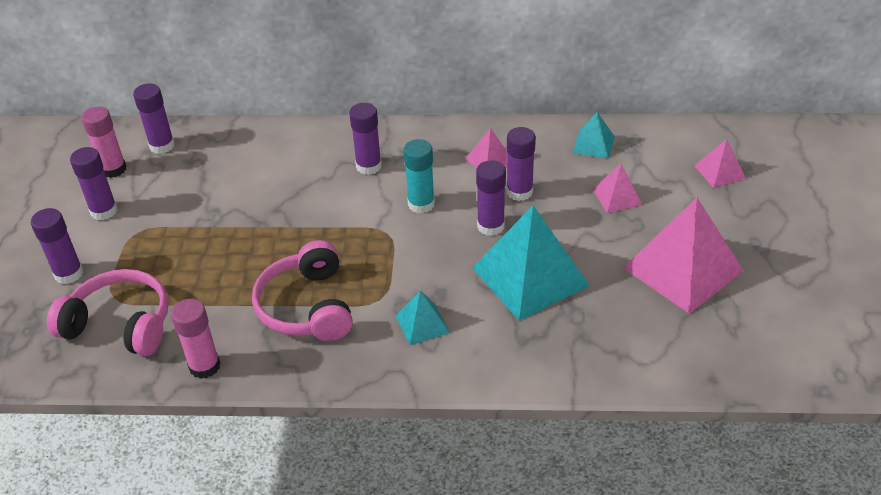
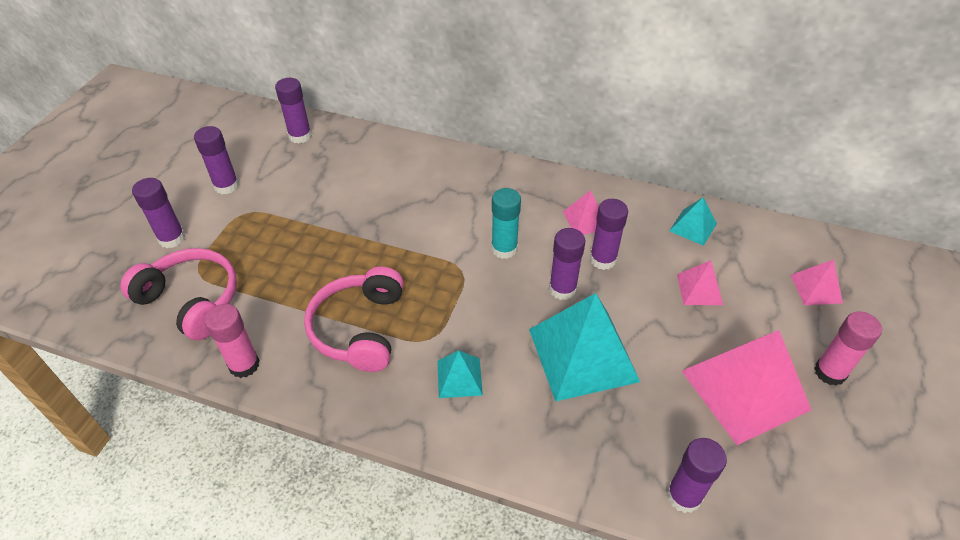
camera: 15 degrees right, 5 degrees up
pink glue stick [82,106,126,178] -> pink glue stick moved to [814,311,882,386]
purple glue stick [349,103,382,175] -> purple glue stick moved to [666,438,727,513]

